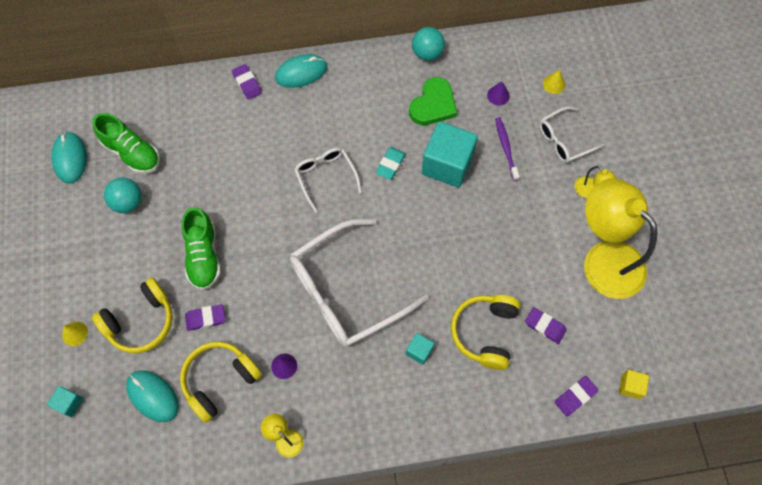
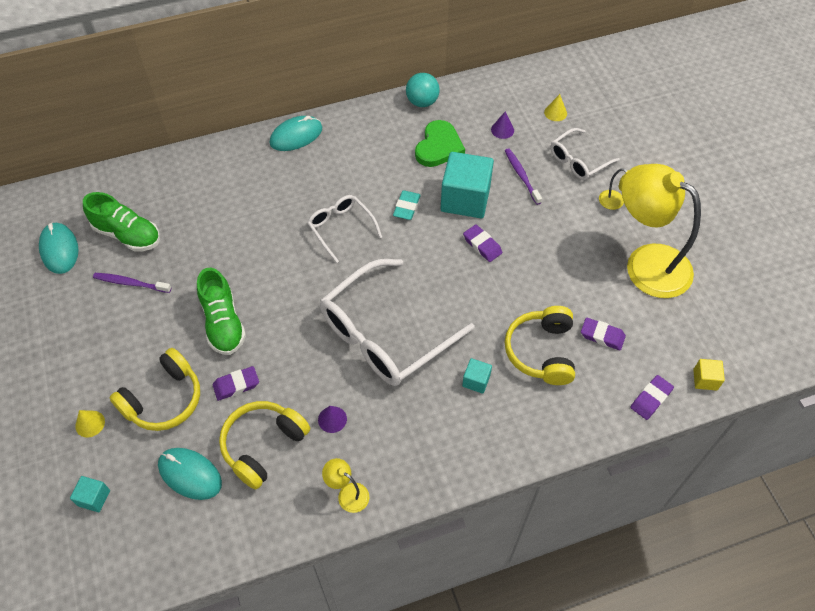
camera: 10 degrees left, 10 degrees down
turquoise ball [104,178,142,213] -> purple toothbrush [93,273,171,293]
purple eraser [232,64,262,100] -> purple eraser moved to [463,224,502,262]

